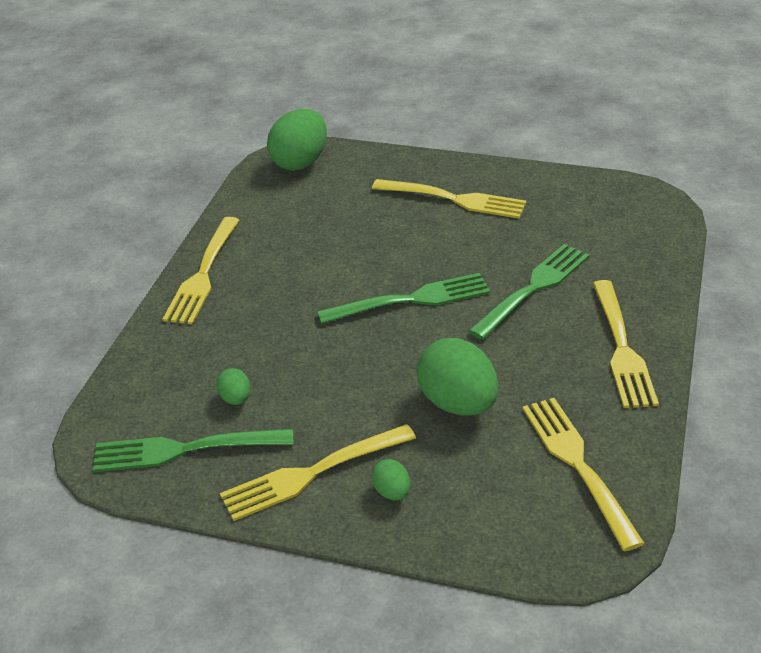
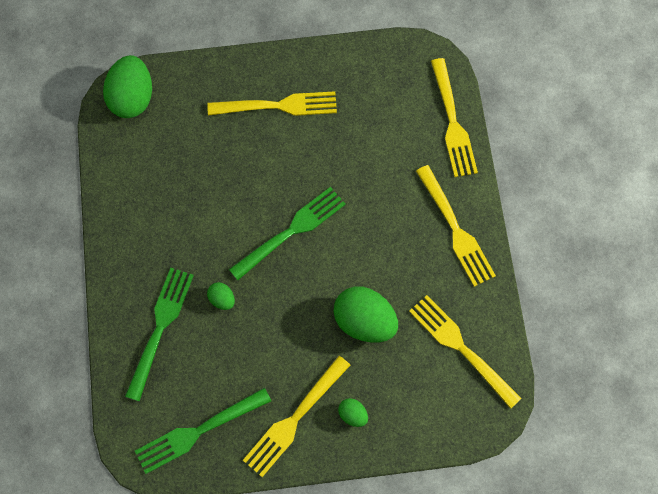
camera: 25 degrees left, 30 degrees up
yellow fork [163,217,239,325] -> yellow fork moved to [431,58,478,177]
green egg [217,368,250,405] -> green egg moved to [207,282,235,310]
green fork [469,244,590,340] -> green fork moved to [125,268,194,401]

